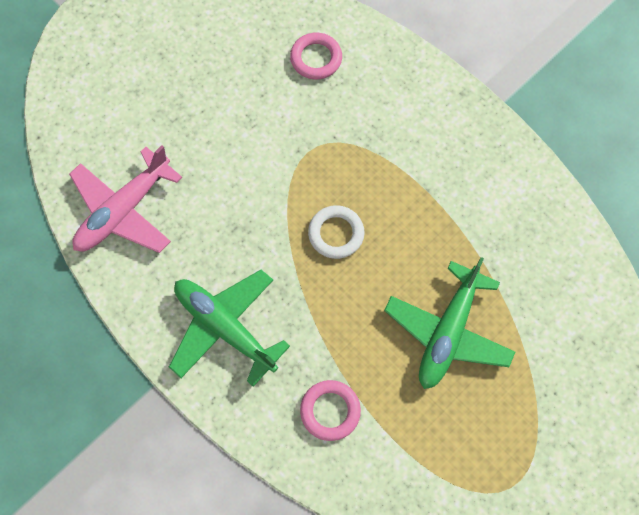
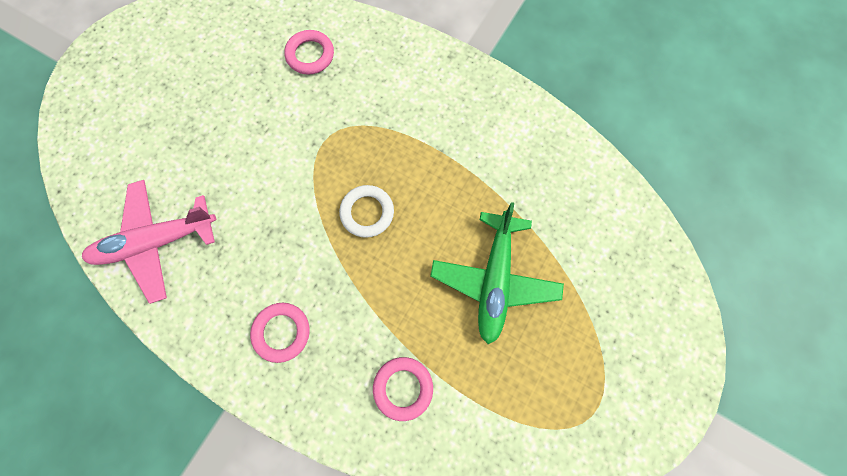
camera: 15 degrees left, 5 degrees up
pink plane [69,145,182,253] -> pink plane turned 45 degrees clockwise [82,180,216,304]
green plane [169,270,290,387] -> pink ring [250,303,310,363]

